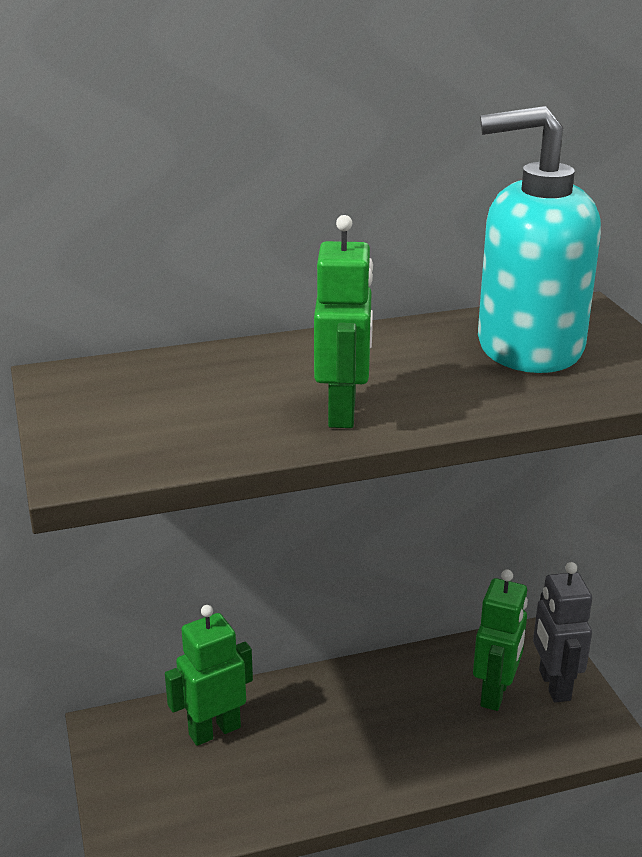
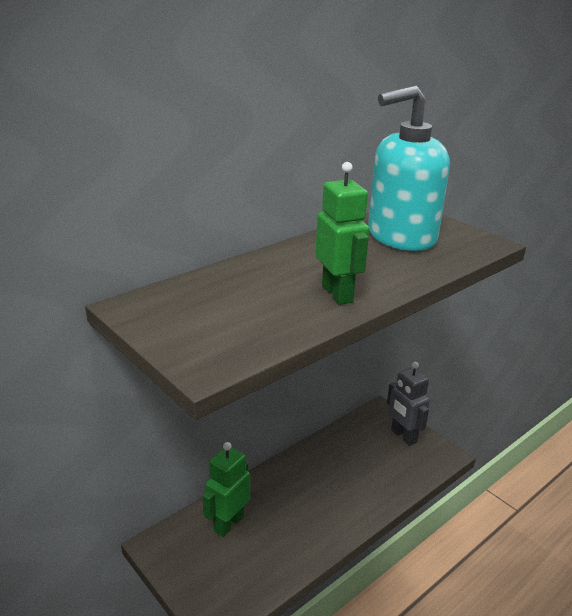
camera: 25 degrees left, 0 degrees up
green robot [473,570,528,711] -> none

